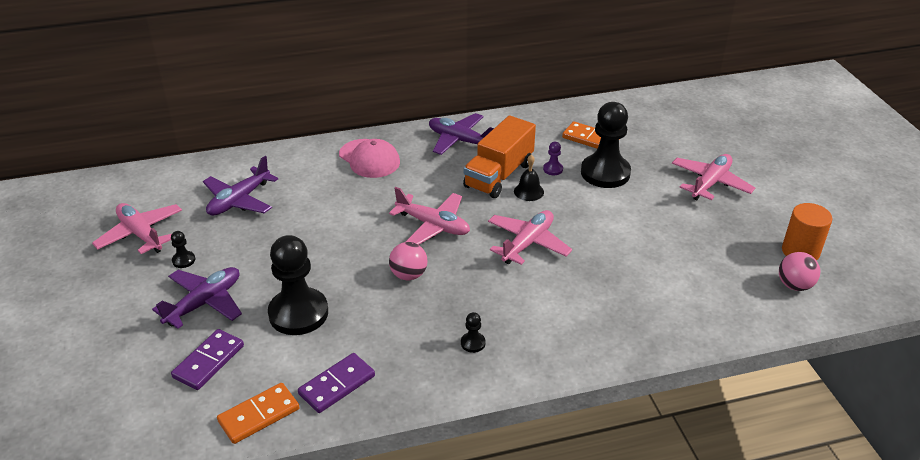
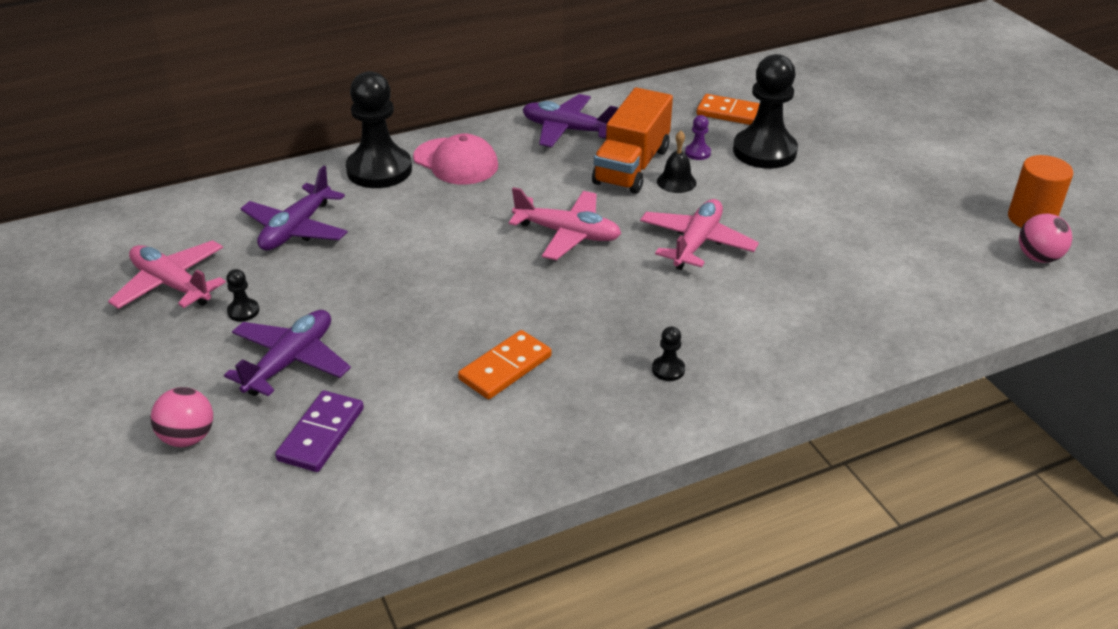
camera: 10 degrees left, 0 degrees up
orange domino [217,383,299,444] -> orange domino moved to [458,330,552,399]
black pawn [268,235,328,335] -> black pawn moved to [346,71,412,188]
purple domino [298,353,375,413] -> none
pink ball [389,242,428,280] -> pink ball moved to [151,387,213,447]
pink plane [672,154,755,201] -> none

